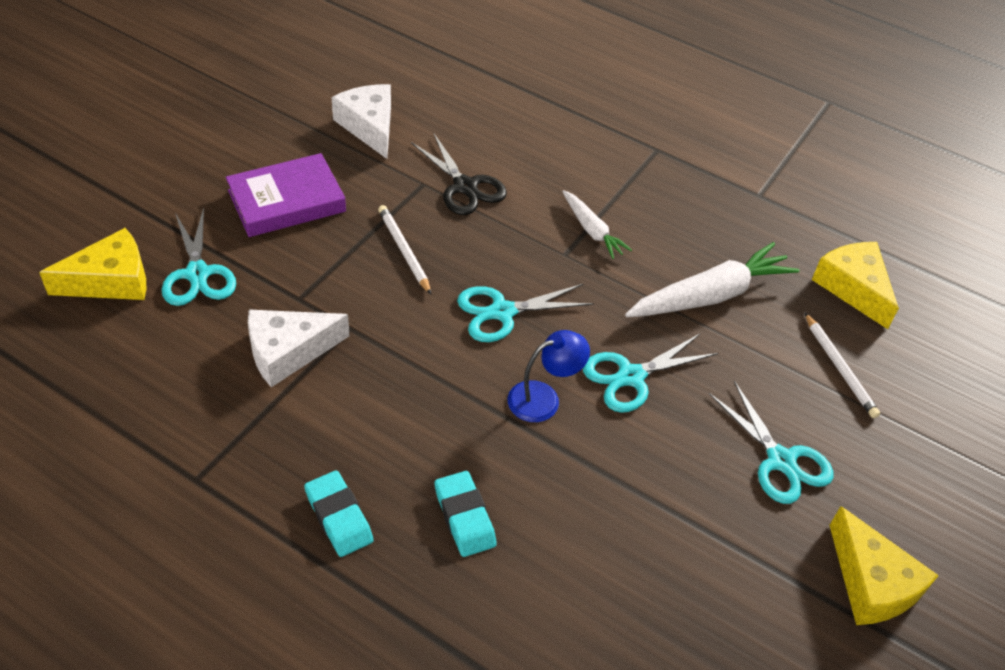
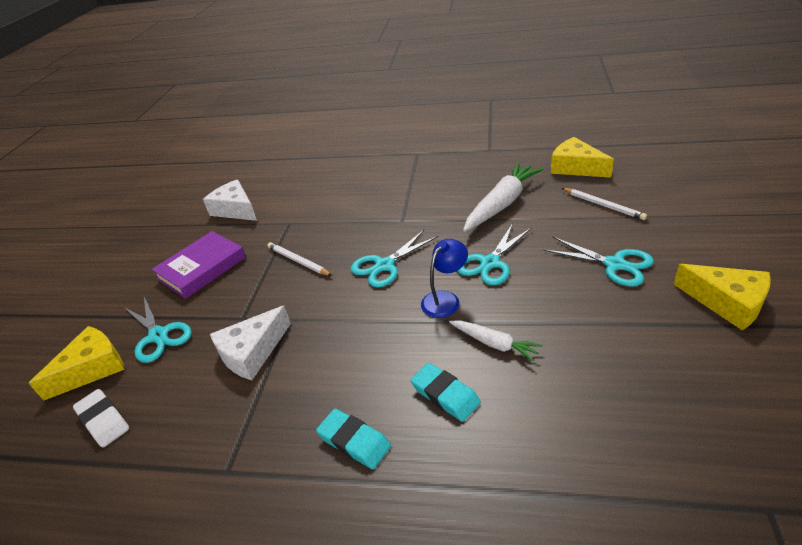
camera: 15 degrees left, 10 degrees down
black scissors [411,134,507,215] -> none
white carrot [562,190,632,259] -> white carrot moved to [449,320,542,362]
none -> white eraser [73,389,129,447]

